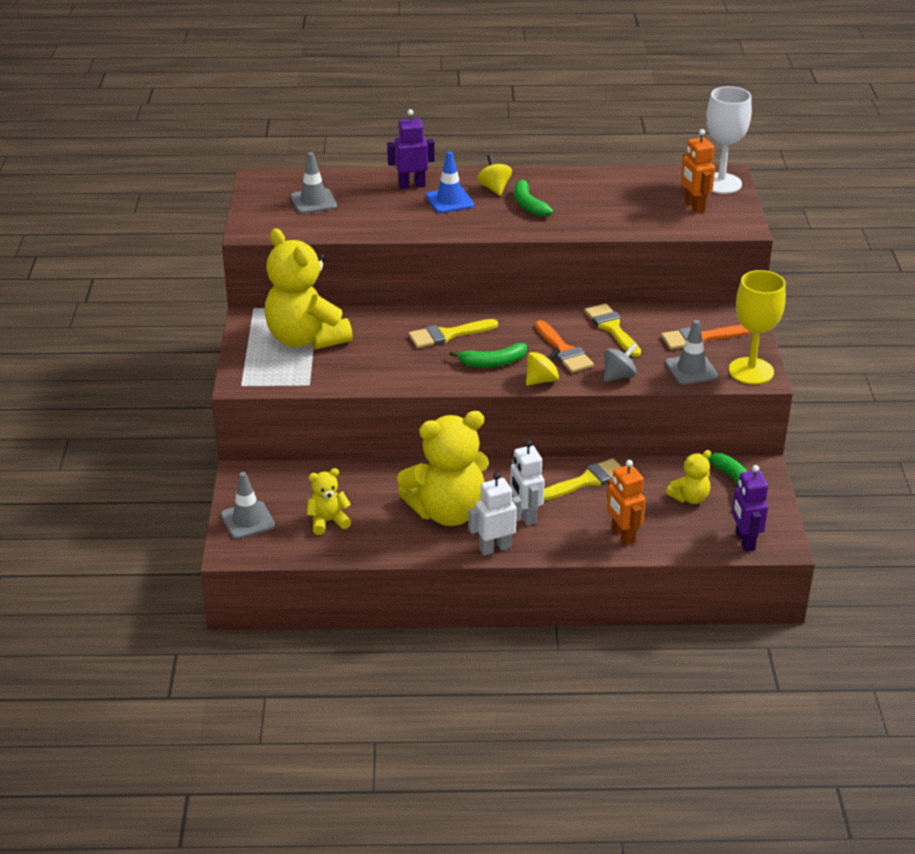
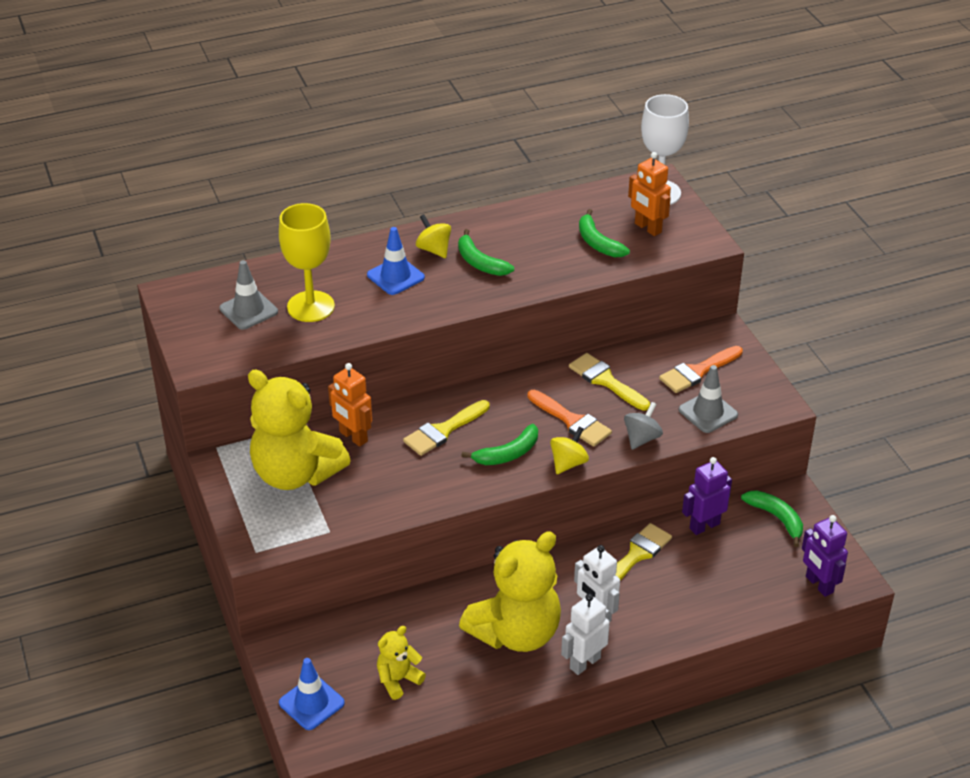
camera: 20 degrees left, 5 degrees up
grey traffic cone [221,472,275,539] -> blue traffic cone [279,658,345,730]
purple robot [387,109,435,189] -> purple robot moved to [682,457,732,535]
orange robot [607,460,646,546] -> orange robot moved to [328,363,372,447]
yellow teddy bear [666,450,711,504] -> none
yellow goblet [729,270,786,385] -> yellow goblet moved to [279,203,335,322]
none -> green banana [579,209,630,257]

